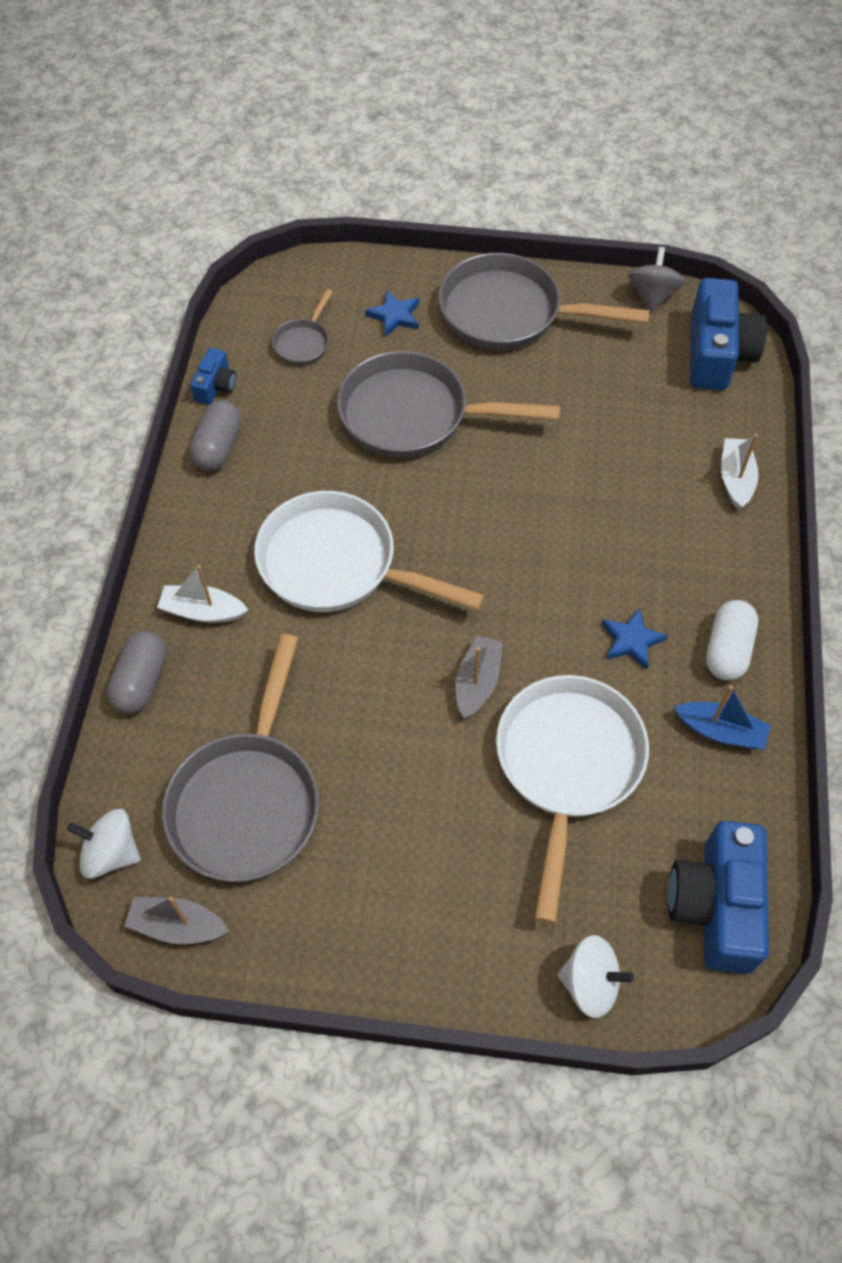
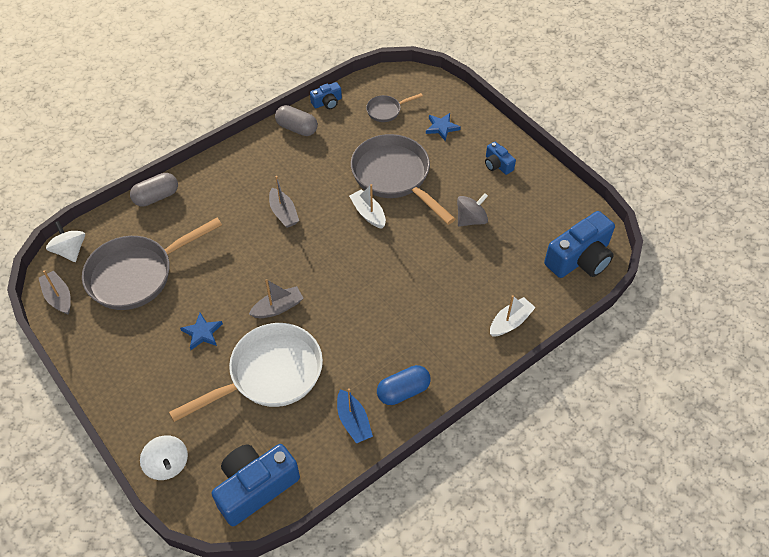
camera: 45 degrees right, 5 degrees down
white boat [157,565,248,623] -> white boat moved to [349,184,386,229]
grey capsule [189,400,241,471] -> grey capsule turned 60 degrees clockwise [275,105,318,136]
white pan [254,491,485,612] -> grey boat [269,176,299,228]
grey pan [438,253,650,350] -> blue camera [485,142,516,175]
blue star [601,608,668,670] -> blue star moved to [180,313,223,350]
grey spinning top [628,247,685,312] -> grey spinning top moved to [457,193,488,227]
white capsule [706,600,758,681] -> blue capsule [377,365,431,405]

